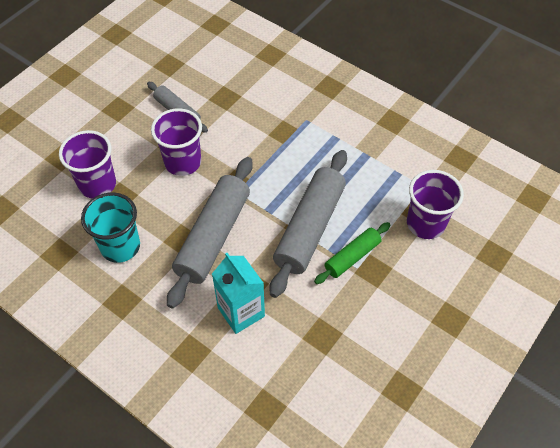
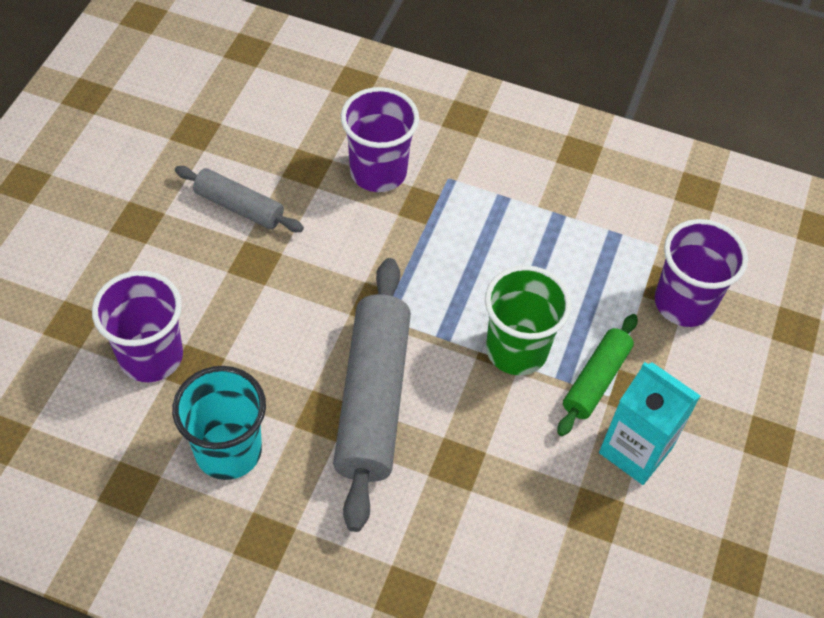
camera: 20 degrees left, 0 degrees up
purple cup [151,108,202,176] -> purple cup moved to [341,87,419,192]
turquoise carton [212,253,265,334] -> turquoise carton moved to [599,362,700,485]
grey rolling pin [269,150,347,298] -> green cup [485,265,571,375]

